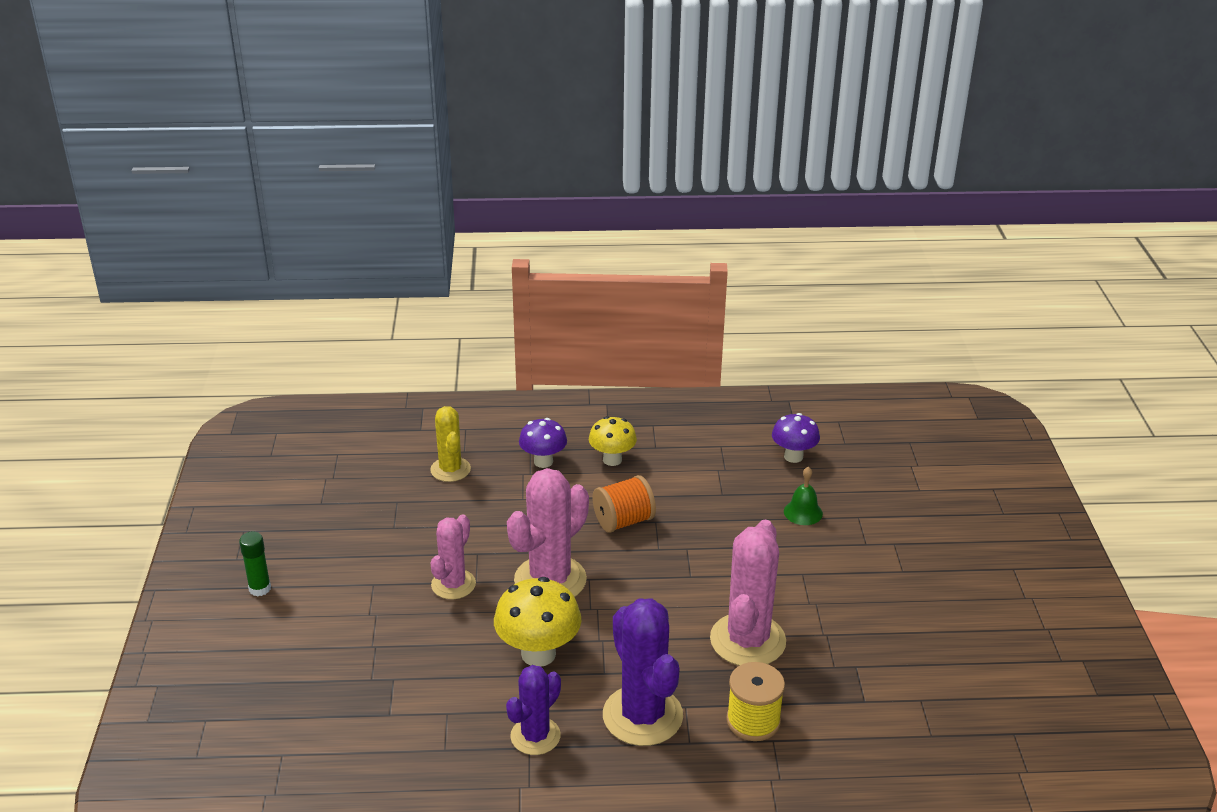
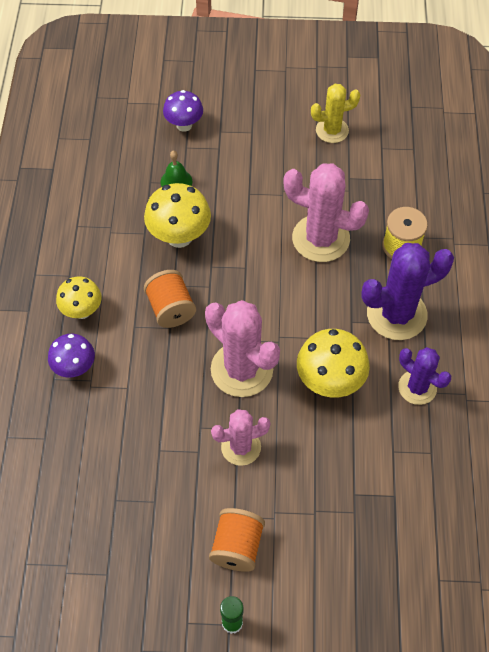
camera: 85 degrees left, 25 degrees up
yellow cactus [430,406,471,482] -> yellow cactus moved to [311,84,360,143]
pink cactus [431,514,476,599] -> pink cactus turned 45 degrees counterclockwise [211,409,270,466]
purple mushroom [772,413,820,463] -> purple mushroom moved to [163,90,203,132]
none -> yellow mushroom [144,183,211,248]
none -> orange spool [209,508,265,572]

